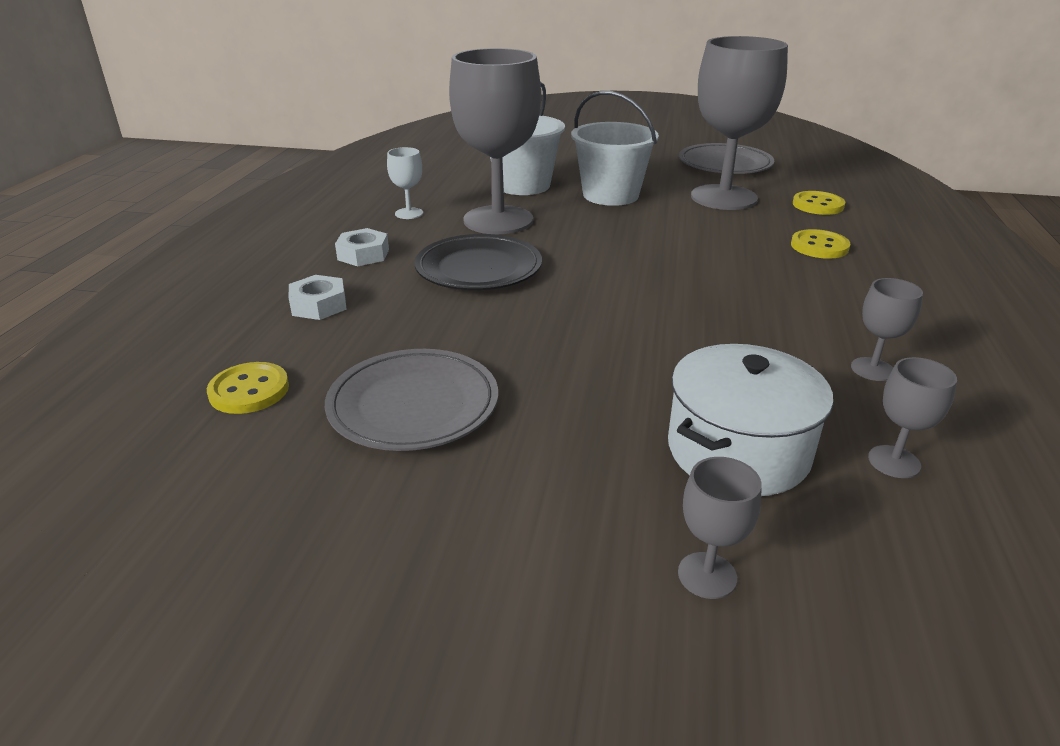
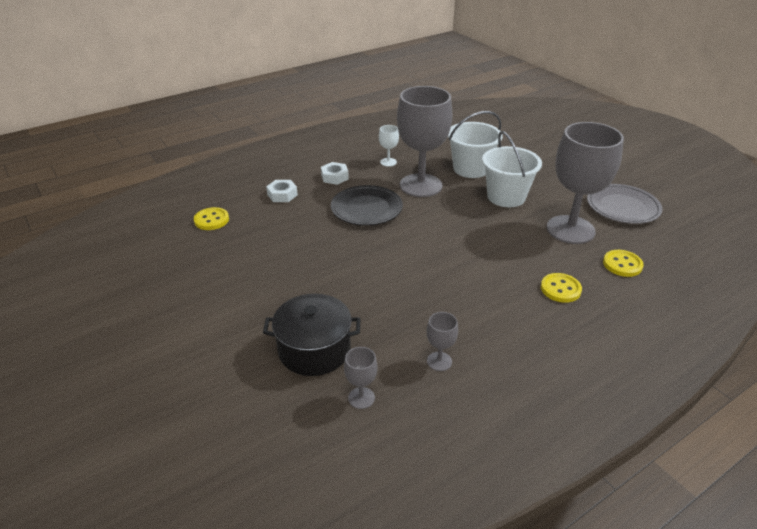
camera: 45 degrees right, 5 degrees up
grey plate [325,349,498,451] -> none
white pot [668,344,833,496] -> black pot [263,294,360,376]
grey goblet [678,457,762,599] -> none

